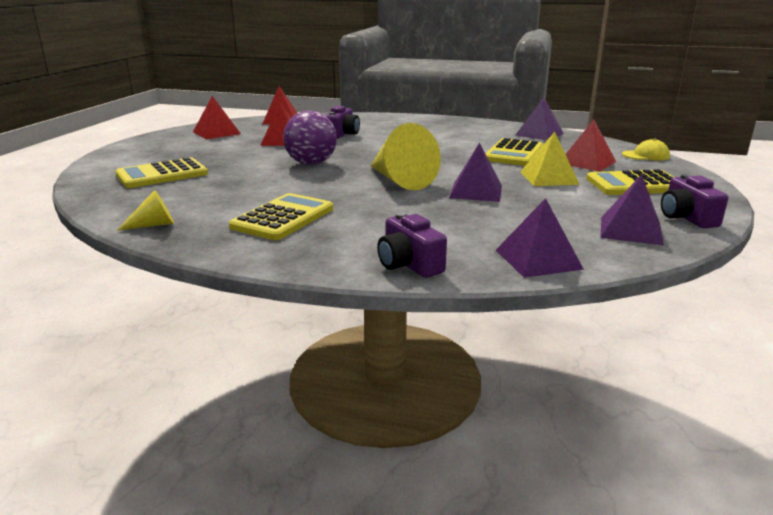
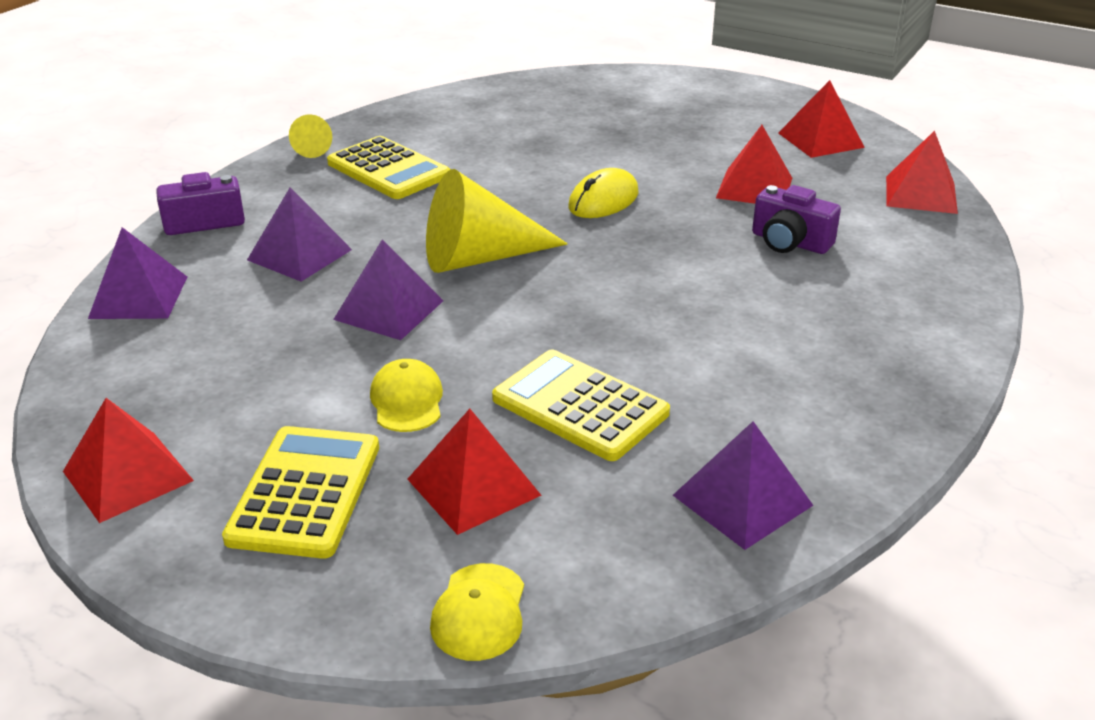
camera: 105 degrees right, 10 degrees up
yellow calculator [115,157,208,188] -> none
yellow cone [118,190,174,230] -> yellow cone moved to [289,114,332,158]
purple ball [283,110,337,165] -> yellow mouse [568,168,639,218]
yellow pyramid [520,132,580,186] -> yellow cap [370,359,443,432]
purple pyramid [600,174,664,246] -> purple pyramid moved to [247,187,352,281]
purple camera [661,174,729,228] -> red pyramid [63,398,194,523]

